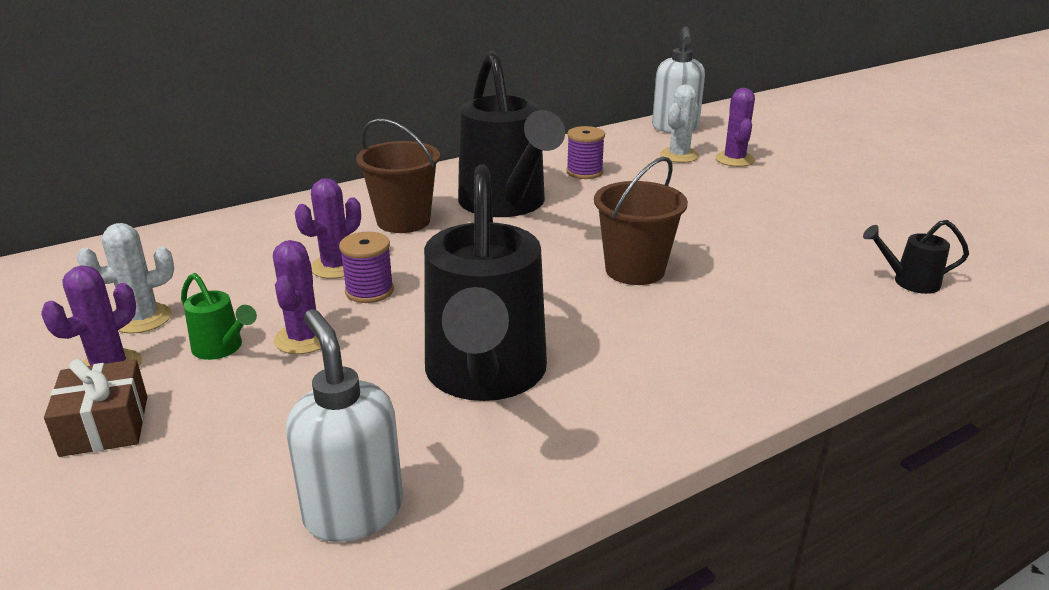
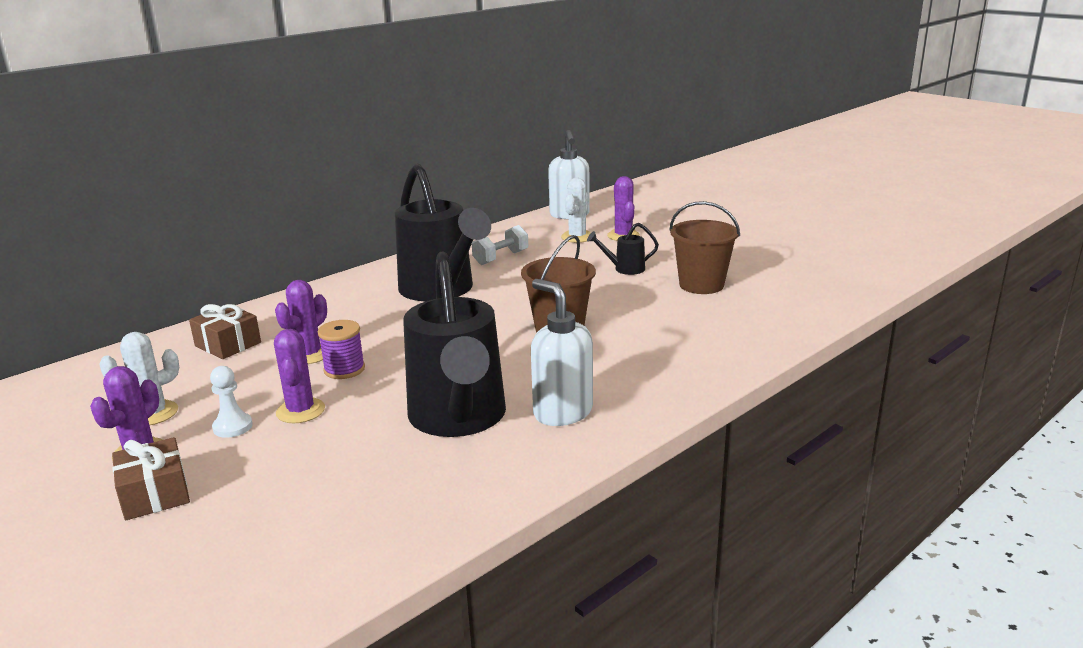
camera: 10 degrees left, 5 degrees down
green watering can [181,273,257,360] -> white pawn [210,366,253,438]
white soap dispenser [286,309,403,542] -> white soap dispenser moved to [531,279,593,426]
brown bucket [356,118,440,233] -> brown bucket moved to [669,201,740,294]
purple spool [566,126,605,179] -> white dumbbell [472,225,528,265]
black watering can [863,220,969,294] -> black watering can moved to [587,223,659,275]
none -> brown gift [189,304,261,359]

